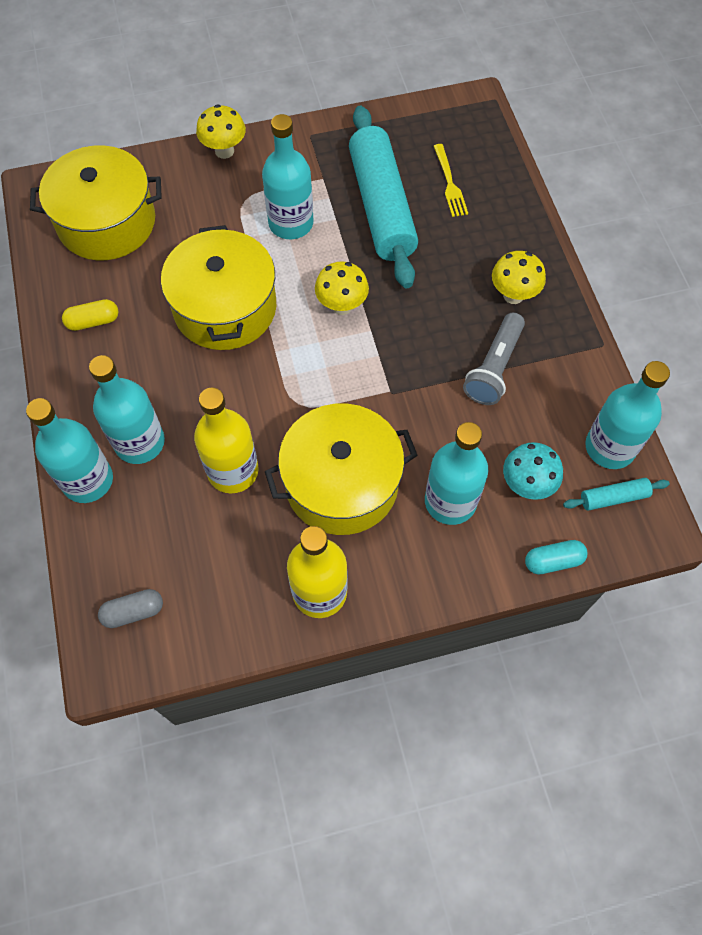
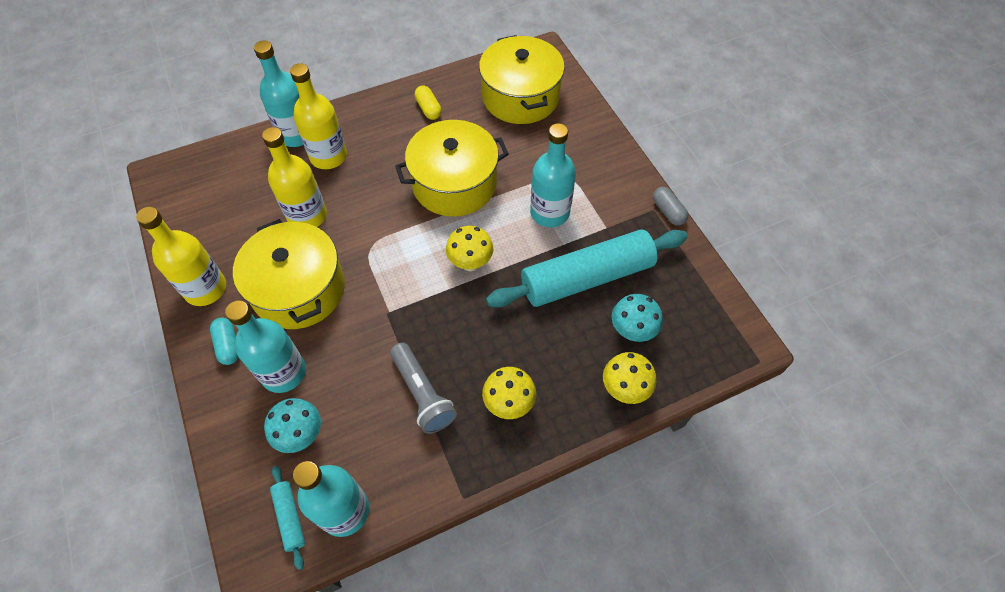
camera: 80 degrees right, 5 degrees down
turquoise bottle [89,355,165,464] -> yellow bottle [290,63,347,169]
grey capsule [98,589,163,628] -> grey capsule moved to [653,187,689,226]
yellow mushroom [196,104,246,159] -> yellow mushroom moved to [603,352,656,404]
yellow fork [434,144,468,217] -> turquoise mushroom [612,294,663,342]
grey flashlight [463,313,525,405] -> grey flashlight turned 135 degrees counterclockwise [390,342,457,434]
turquoise capsule [525,540,588,574] -> turquoise capsule moved to [210,318,239,365]

